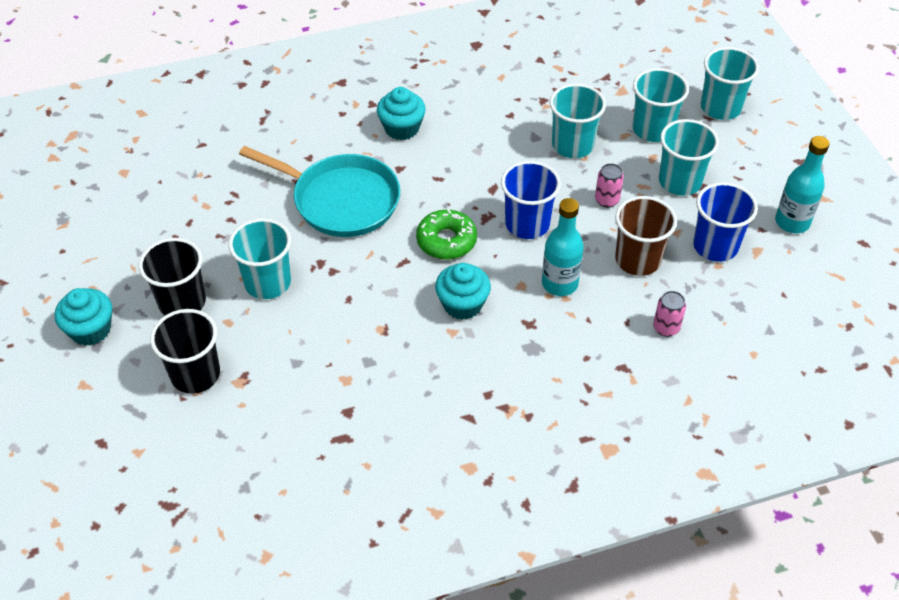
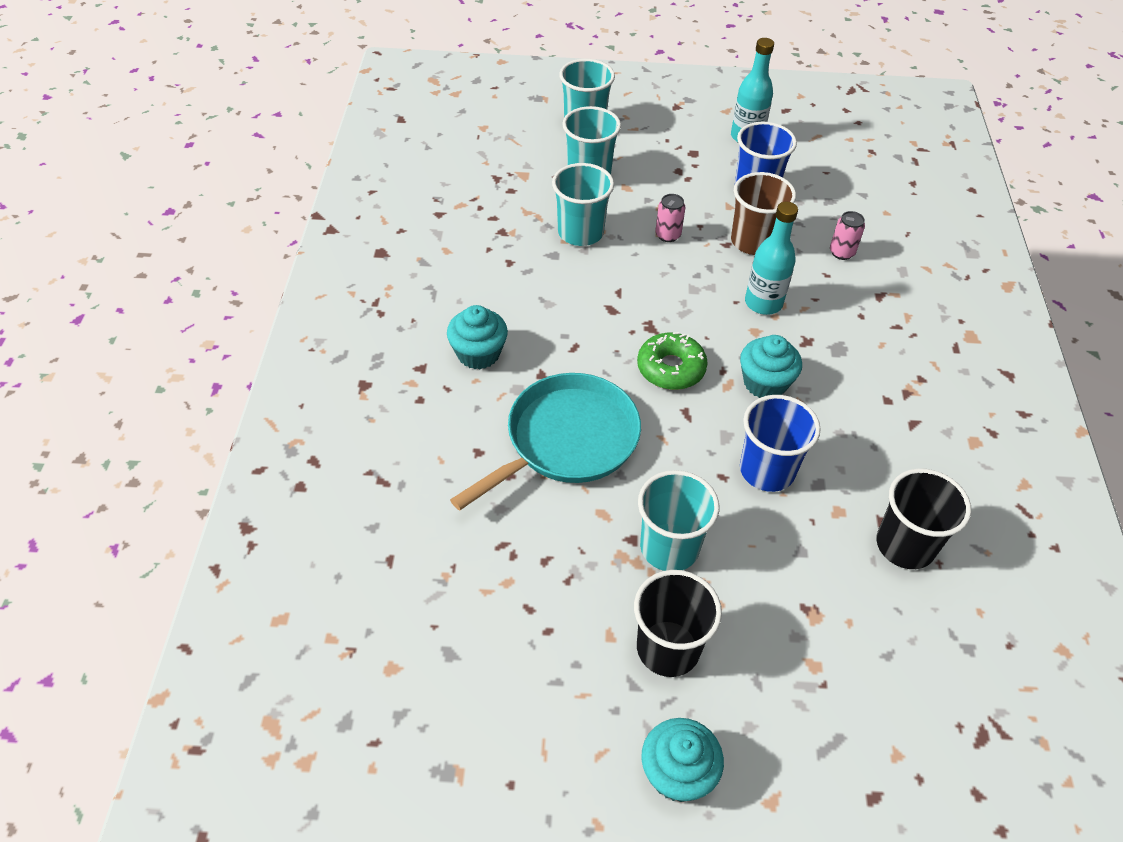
camera: 70 degrees left, 0 degrees up
black cup [150,309,220,394] -> black cup moved to [876,468,971,569]
blue cup [501,161,561,239] -> blue cup moved to [740,395,821,492]
turquoise cup [659,119,719,196] -> none

